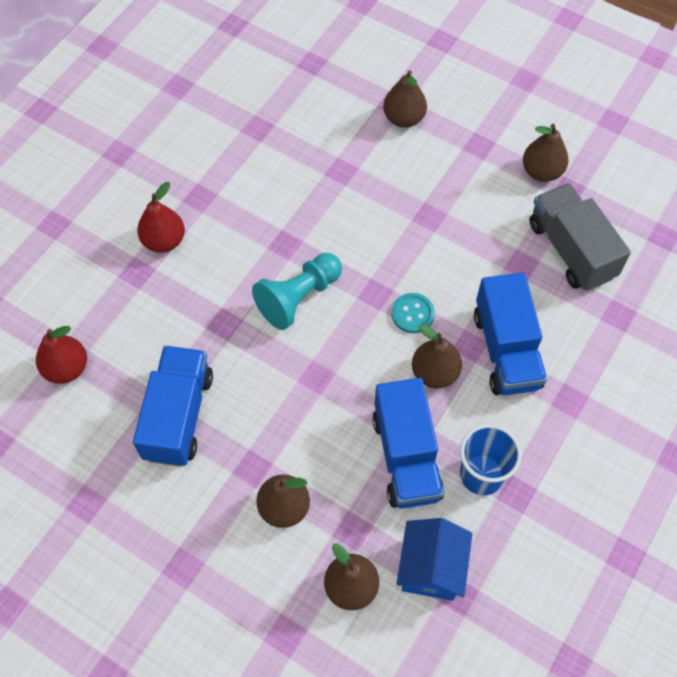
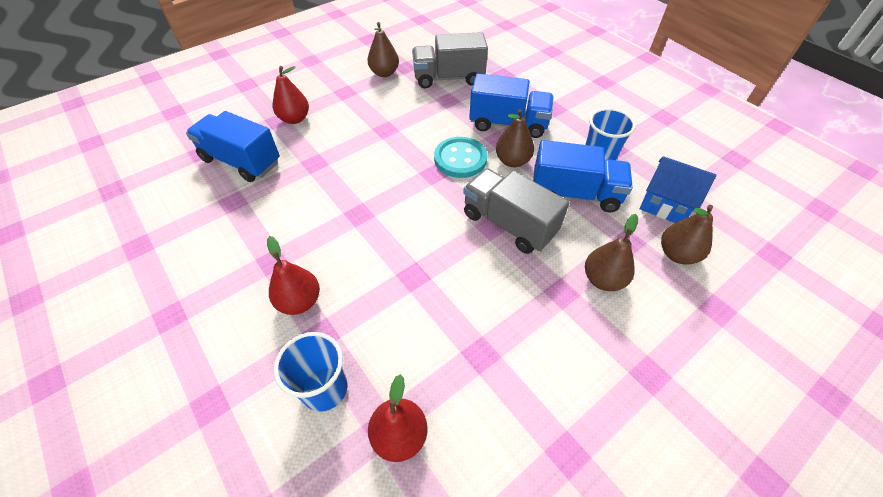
camera: 70 degrees left, 10 degrees down
blue truck [133,345,213,466] -> blue truck moved to [186,111,280,182]
turquoise pawn [252,253,342,330] -> none
brown pear [383,70,427,128] -> red pear [273,66,309,124]
turquoise button [392,293,435,333] -> turquoise button [434,137,487,178], size x1.59
none -> blue cup [273,332,348,412]
none -> grey truck [463,168,569,254]

